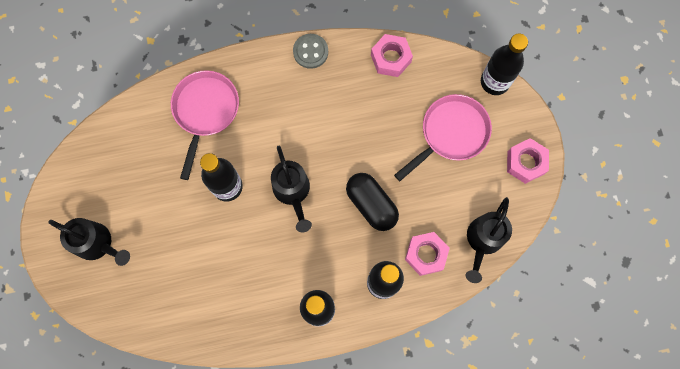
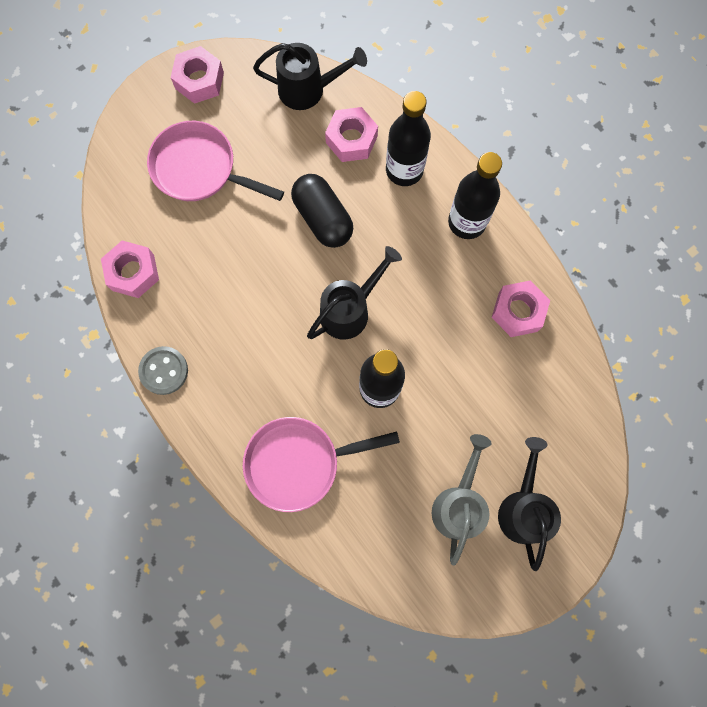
camera: 115 degrees left, 0 degrees up
black capsule [346,173,399,231] -> black capsule turned 60 degrees counterclockwise [291,174,353,248]
black bottle [481,34,528,95] -> none
none -> grey watering can [432,434,492,566]
none -> pink nut [492,280,550,337]

